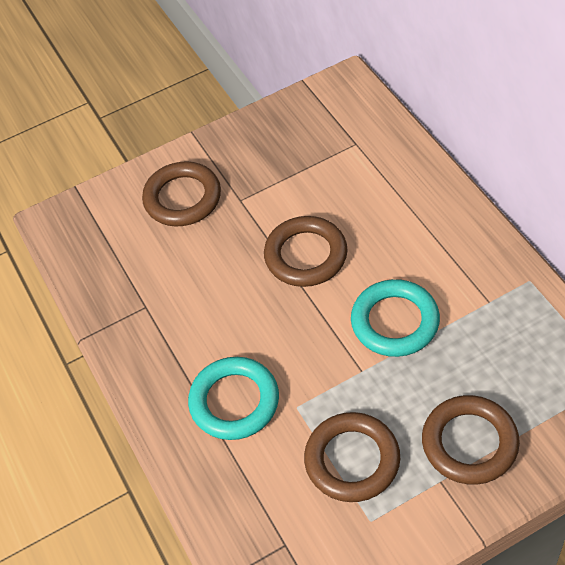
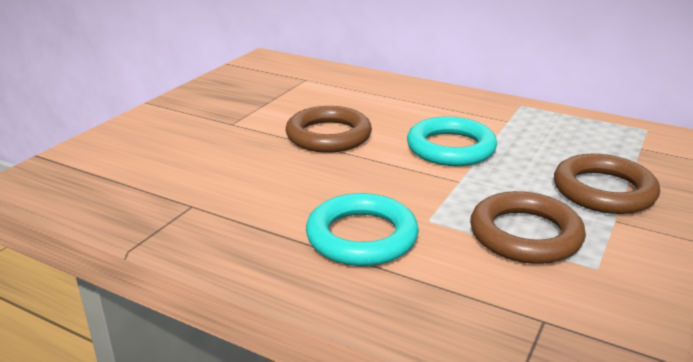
camera: 40 degrees left, 25 degrees down
brown ring [142,161,221,226] -> none

